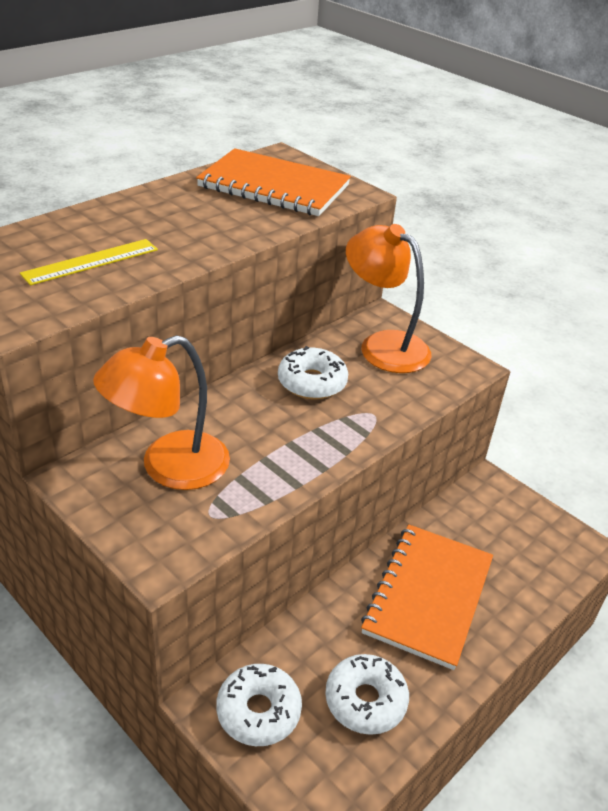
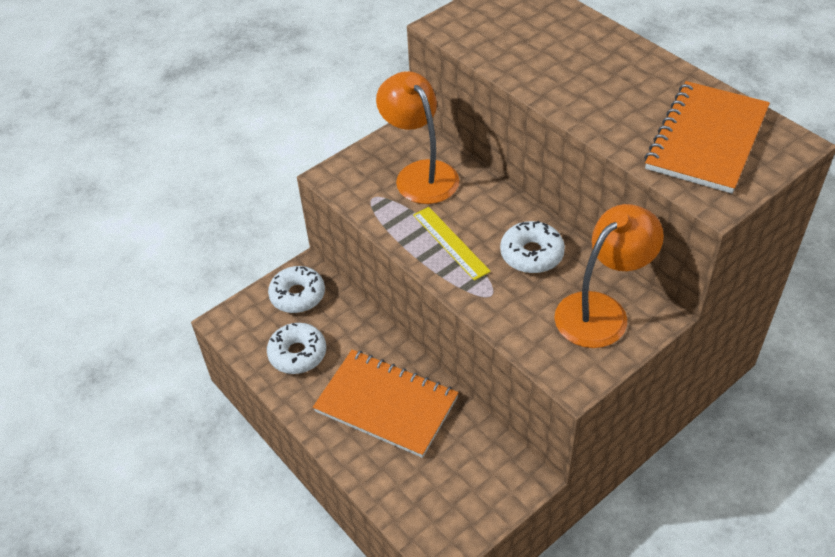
camera: 100 degrees right, 10 degrees up
yellow ruler [20,239,158,285] -> yellow ruler moved to [413,207,491,281]

